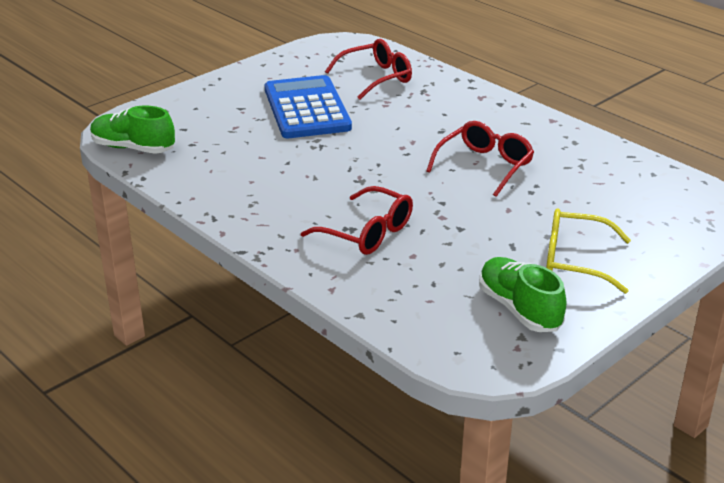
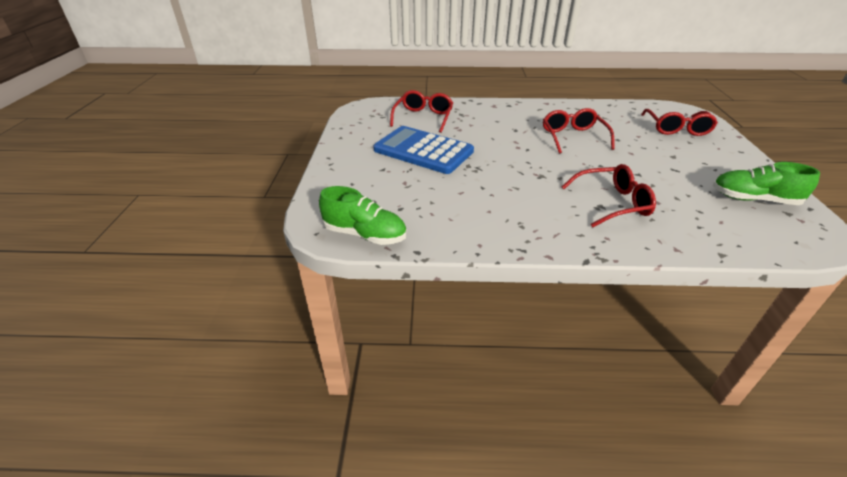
camera: 45 degrees left, 5 degrees up
green shoe [90,106,175,154] -> green shoe turned 135 degrees counterclockwise [319,186,407,245]
yellow glasses [546,208,631,294] -> none
none -> red glasses [641,109,718,136]

